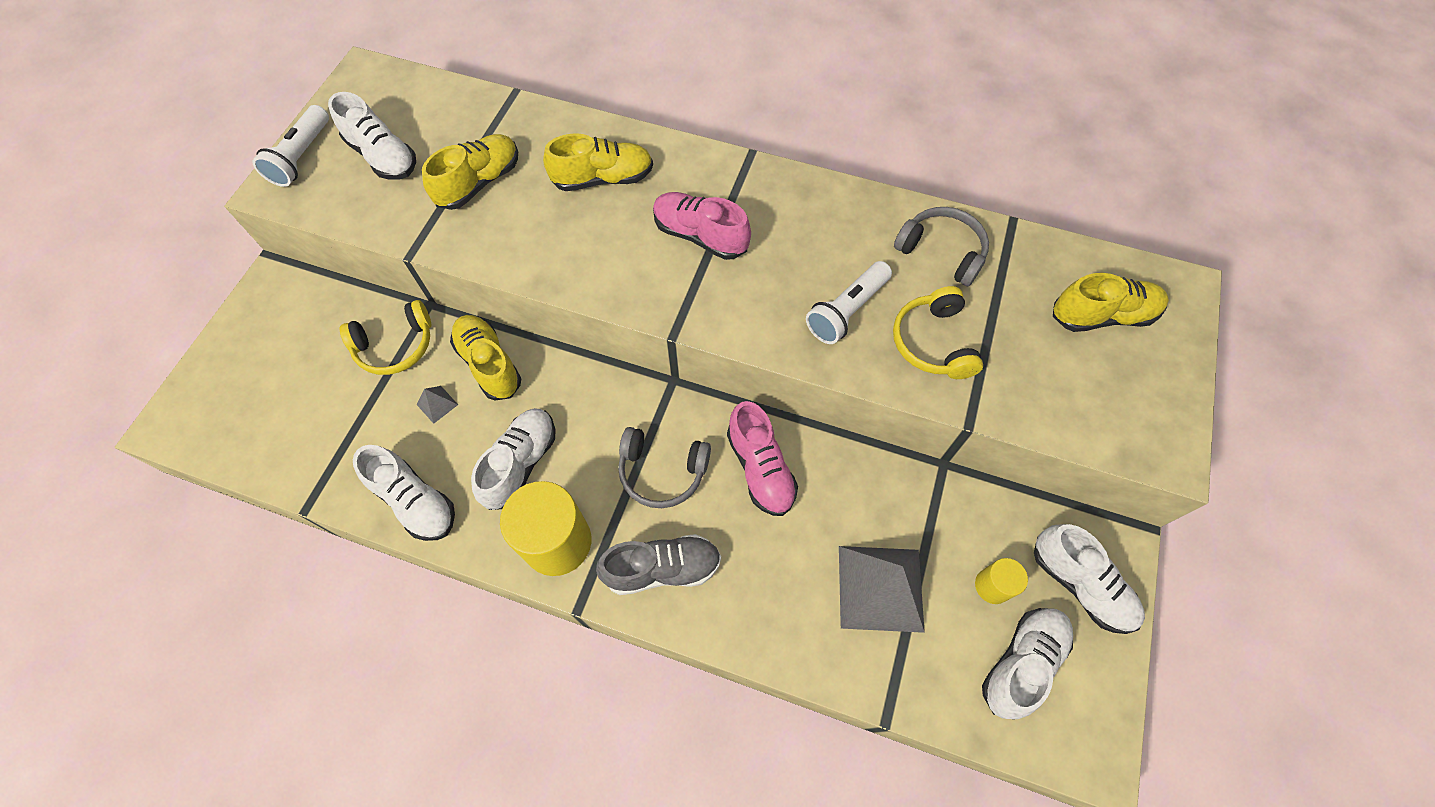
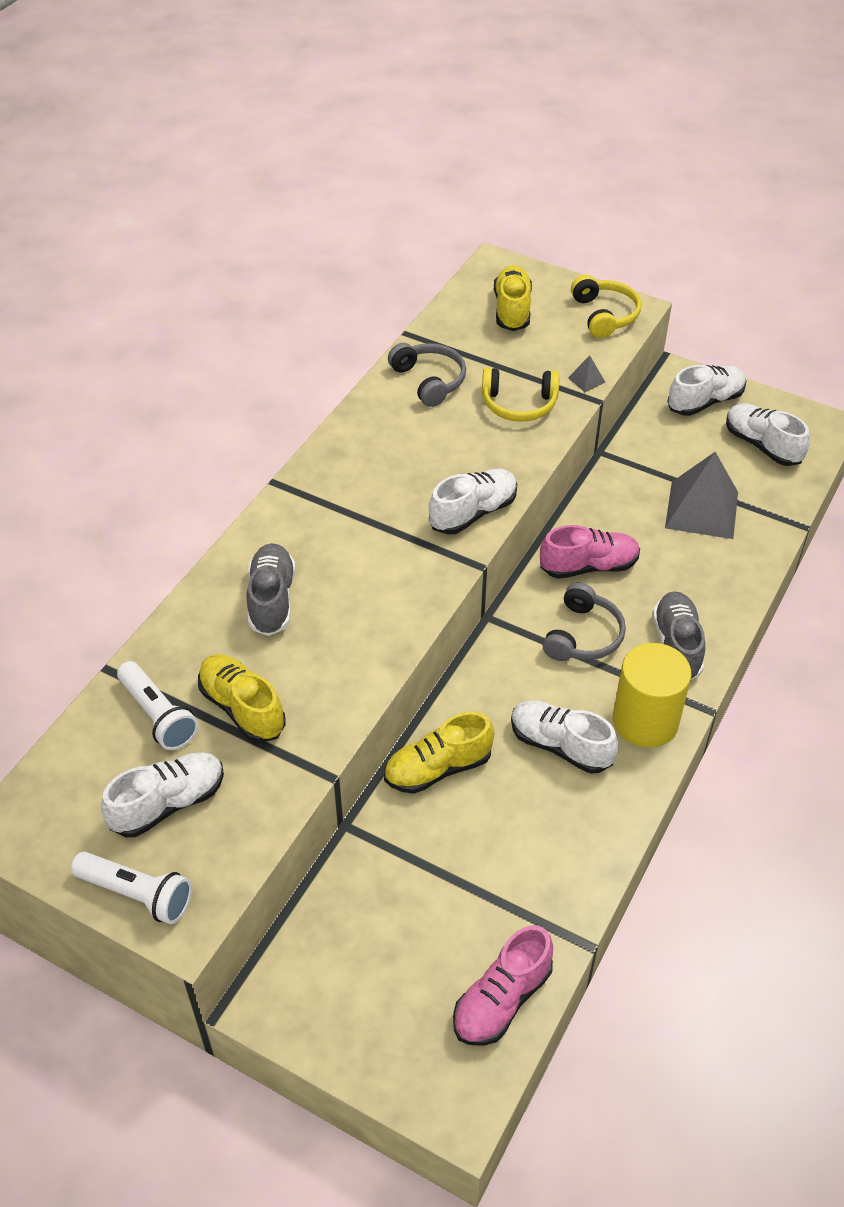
camera: 80 degrees left, 15 degrees down
yellow headphones [340,300,431,375] -> yellow headphones moved to [571,275,641,338]
white shoe [353,445,455,541] -> white shoe moved to [429,469,517,534]
grey pyramid [416,386,458,424] -> grey pyramid moved to [568,355,606,392]
yellow shoe [543,133,653,191] -> grey shoe [247,543,296,636]
pink shoe [653,192,751,260] -> pink shoe moved to [453,925,553,1046]
white flashlight [806,261,892,344] -> white flashlight moved to [117,661,199,750]
grey headphones [894,207,989,286] -> grey headphones turned 105 degrees clockwise [388,343,466,407]
yellow cylinder [975,558,1028,604] -> none

